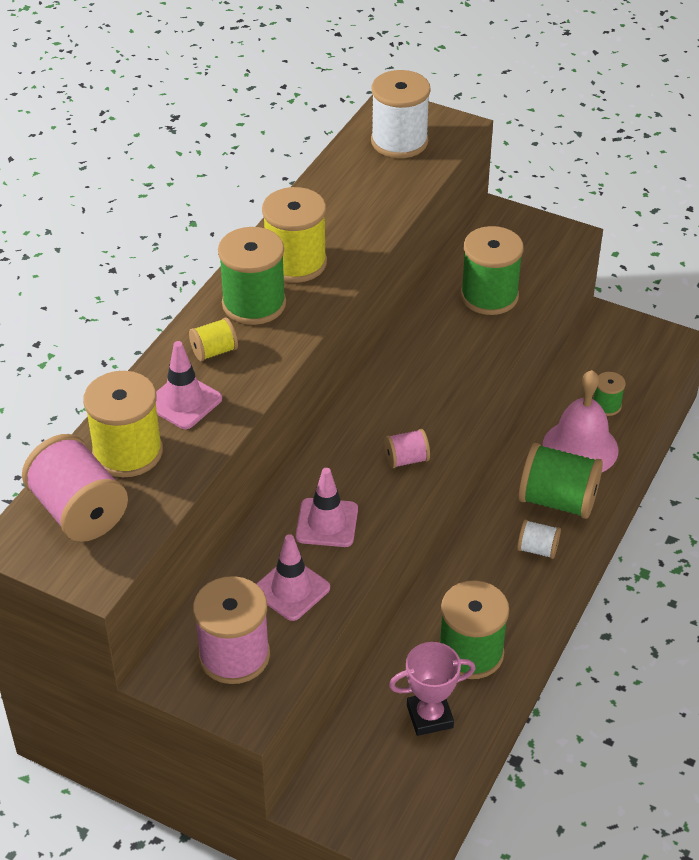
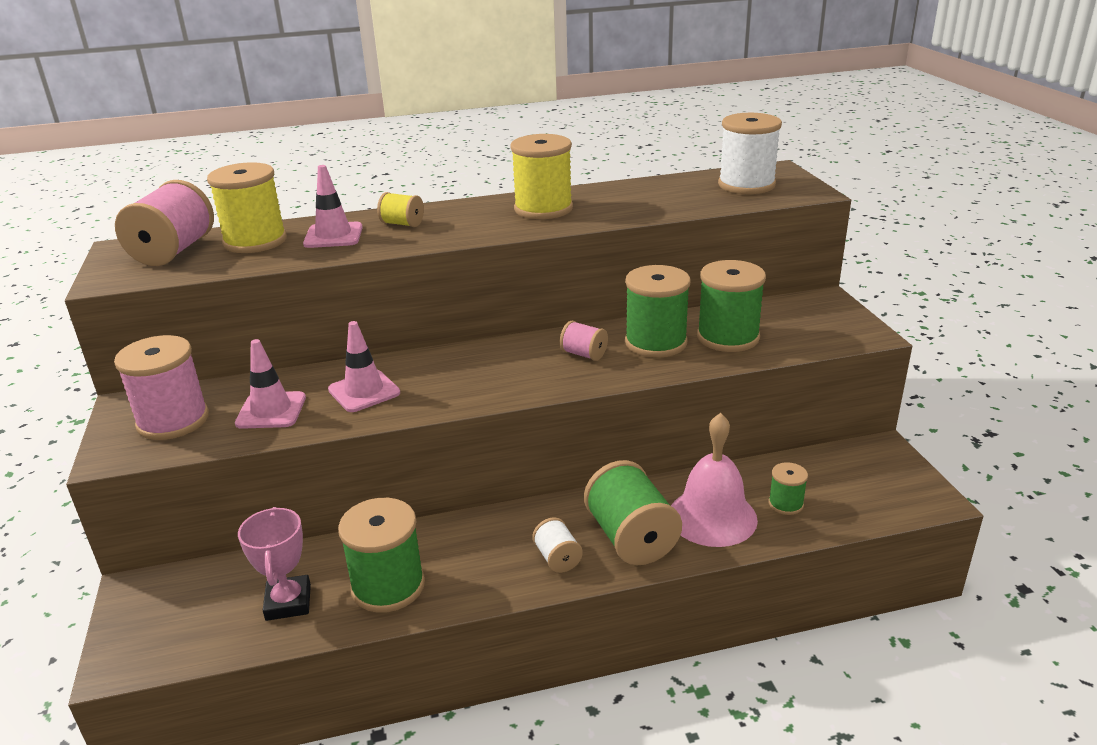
camera: 50 degrees right, 15 degrees down
green spool [218,227,286,325] -> green spool moved to [625,265,691,358]
pink spool [384,429,430,468] -> pink spool moved to [560,321,608,361]
pink trophy [389,642,476,736] -> pink trophy turned 45 degrees clockwise [238,507,311,621]

